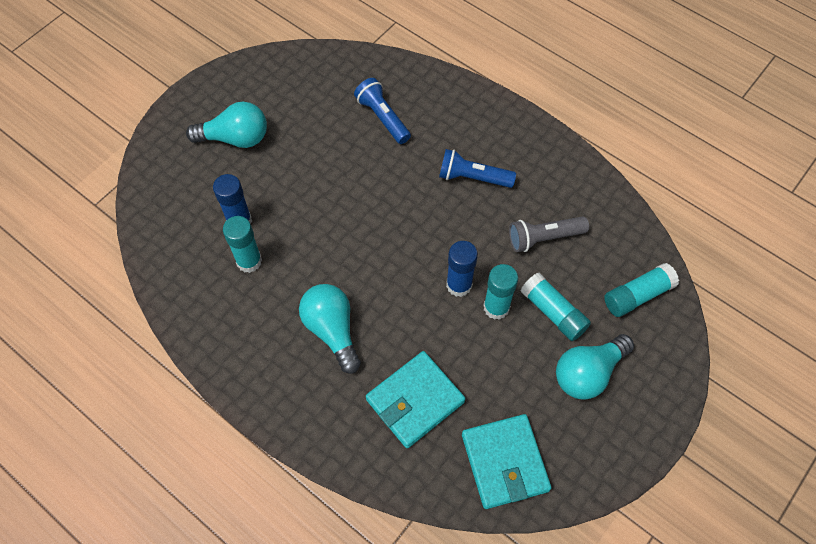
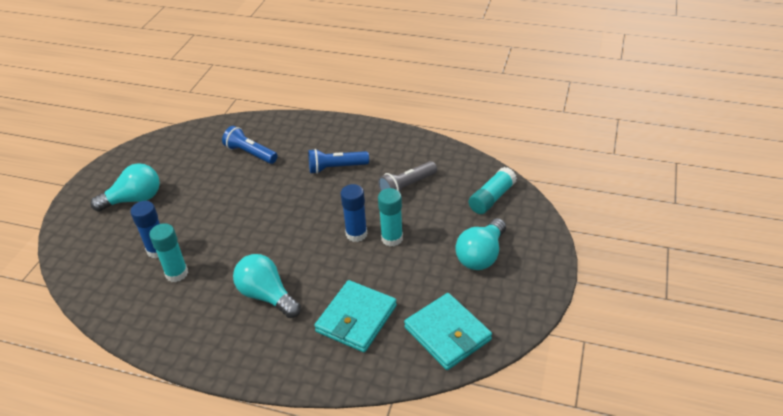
camera: 20 degrees left, 20 degrees down
turquoise glue stick [521,273,591,341] -> none

